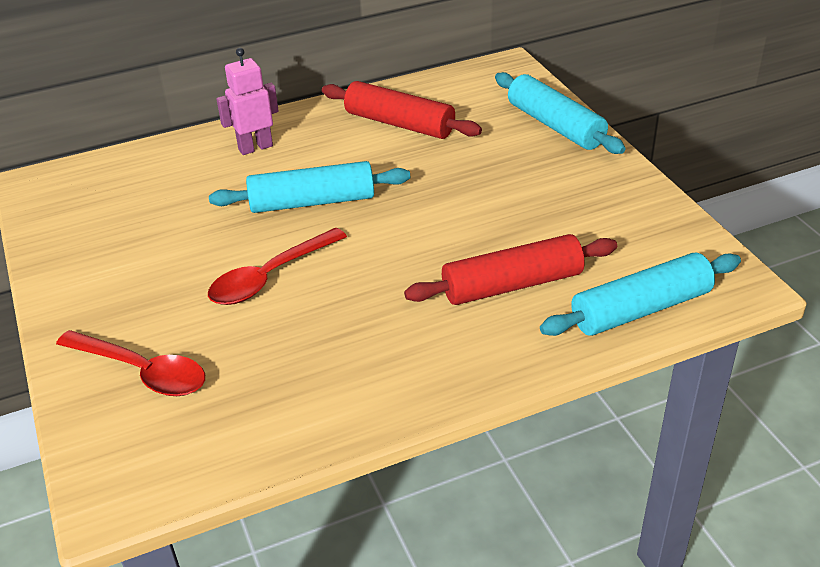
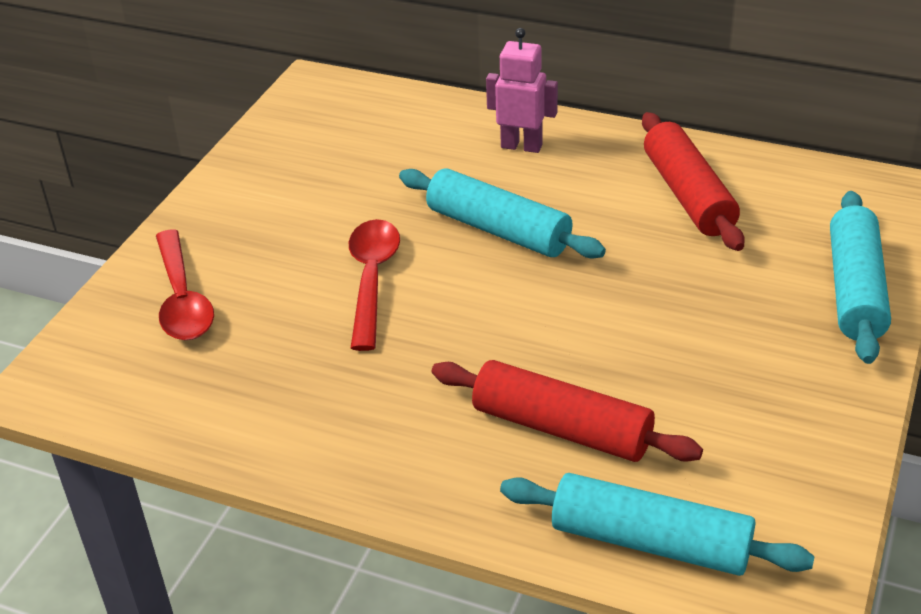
camera: 45 degrees right, 0 degrees up
red spoon [208,228,347,305] -> red spoon turned 90 degrees clockwise [349,219,400,351]

